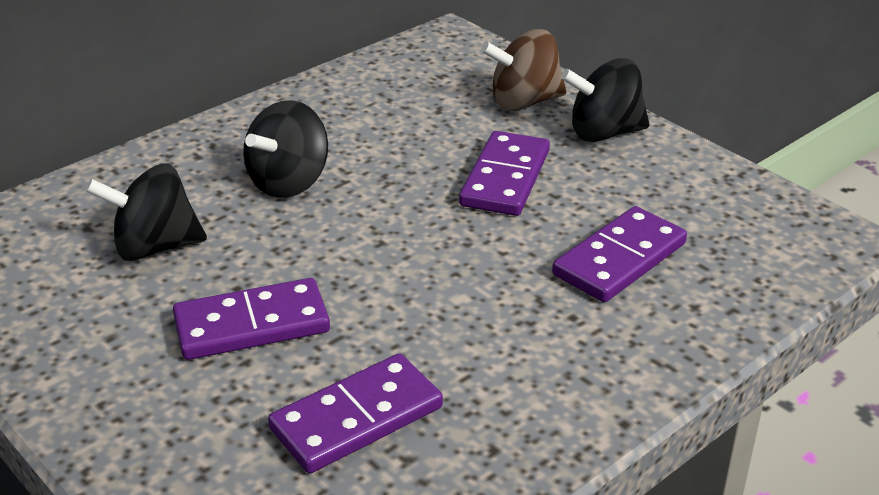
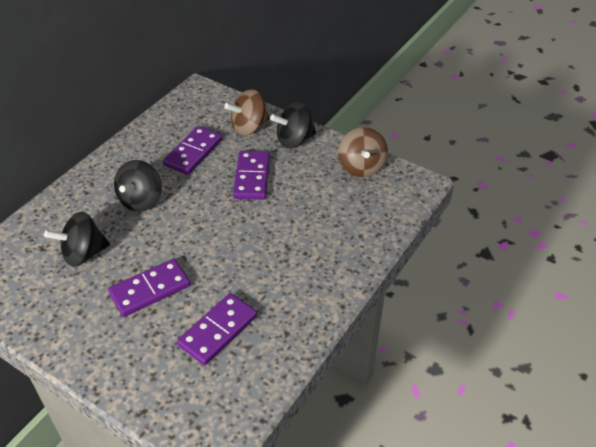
camera: 15 degrees left, 10 degrees up
purple domino [552,206,687,302] -> purple domino moved to [163,126,222,175]
none -> brown spinning top [338,127,388,177]

